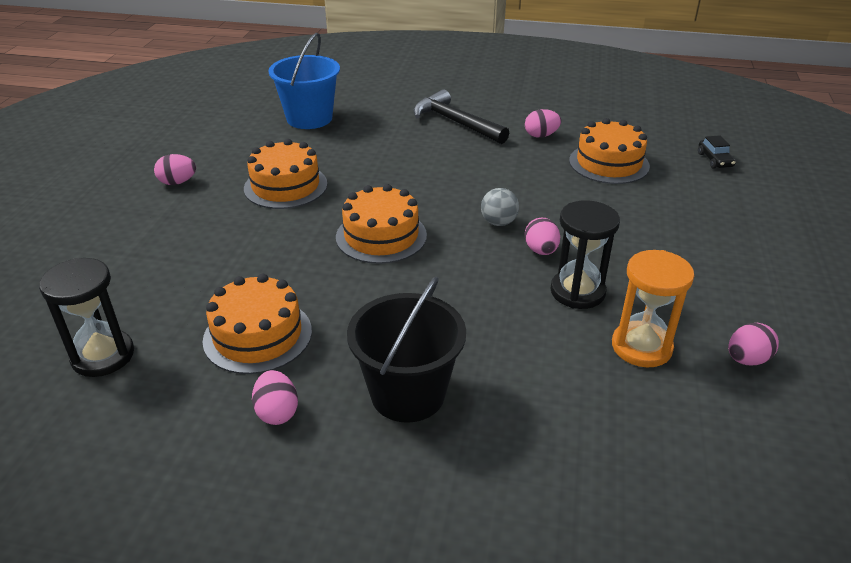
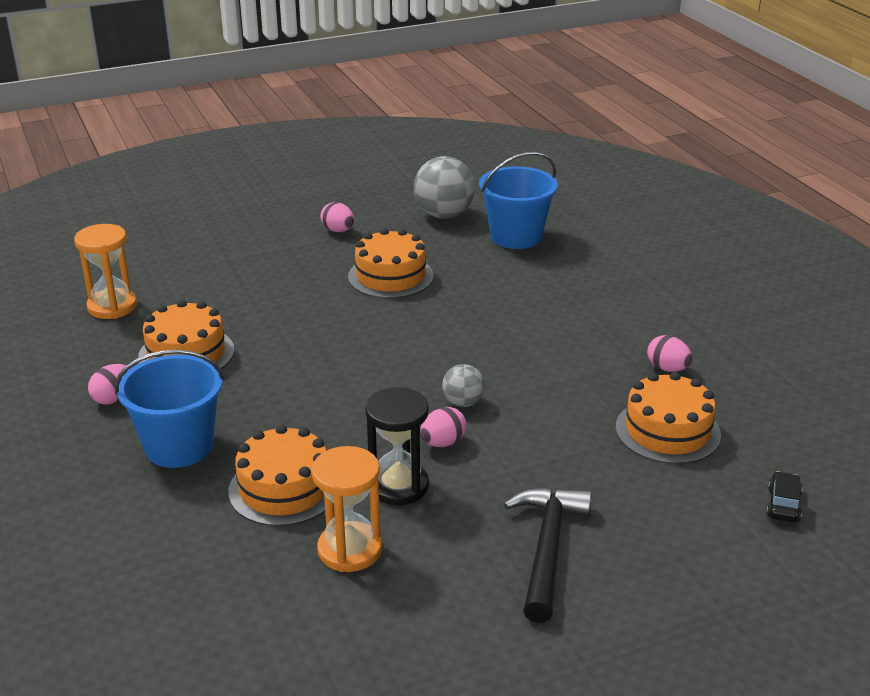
camera: 55 degrees right, 5 degrees down
black hourglass [39,258,134,377] -> orange hourglass [74,224,137,319]
orange cake [336,184,427,264] -> orange cake moved to [228,424,327,526]
black bucket [347,277,466,423] -> blue bucket [115,350,225,468]
black hammer [413,89,509,144] -> black hammer moved to [504,487,592,623]
black car [698,135,736,169] -> black car turned 150 degrees clockwise [766,471,803,523]
pink egg [728,323,779,365] -> none
none -> grey ball [414,156,475,219]

